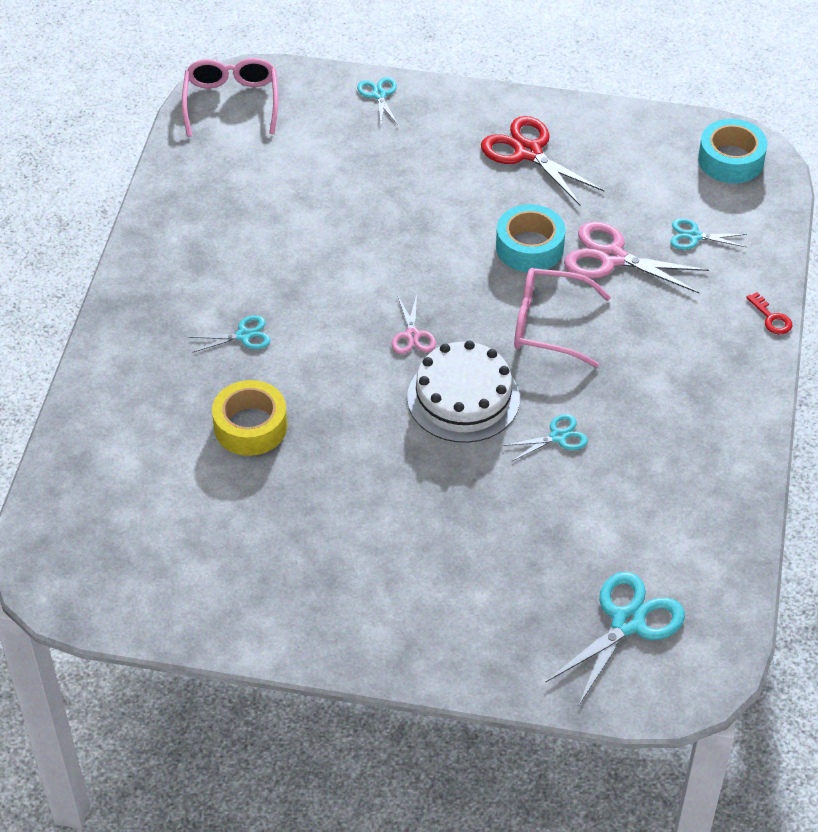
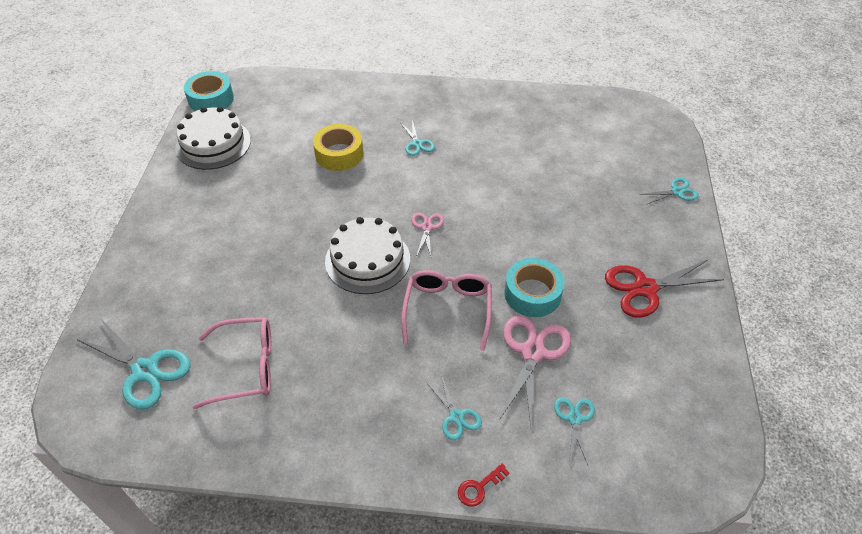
camera: 85 degrees right, 0 degrees up
pink glasses [182,58,278,137] -> pink glasses moved to [192,317,271,409]
pink scissors [392,295,436,354] -> pink scissors turned 105 degrees clockwise [411,213,444,257]
red scissors [481,116,605,206] -> red scissors turned 150 degrees counterclockwise [605,259,724,318]
turquoise scissors [503,414,588,462] -> turquoise scissors moved to [426,375,482,440]
turquoise tape [698,119,767,183] -> turquoise tape moved to [184,71,234,111]
none -> white cake [176,106,251,170]

